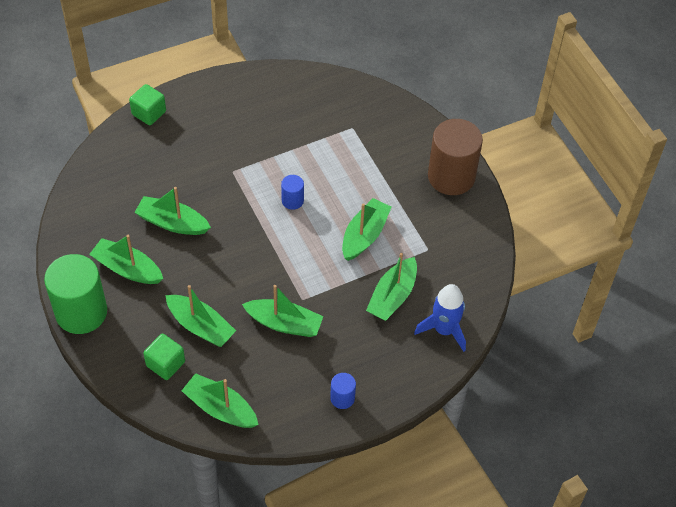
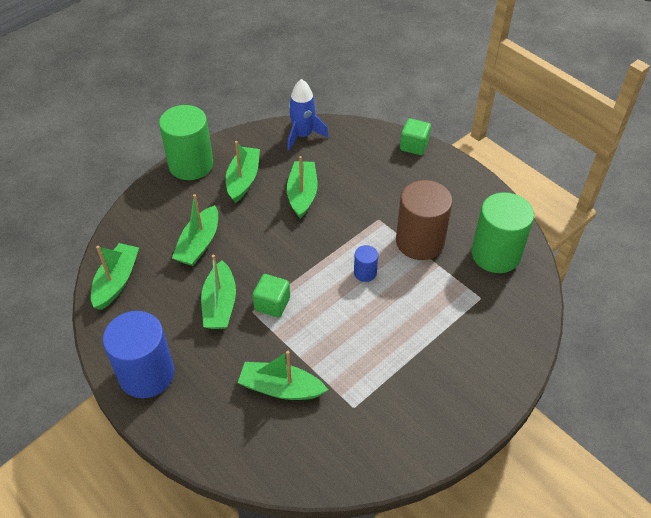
camera: 75 degrees right, 5 degrees down
green cube [143,334,185,380] -> green cube moved to [253,274,290,317]
blue cylinder [330,373,356,409] -> blue cylinder [103,311,174,398], size x2.18
green boat [342,198,391,261] -> none
blue rocket [414,284,466,352] -> blue rocket moved to [287,79,329,151]
brown cylinder [428,119,483,195] -> brown cylinder moved to [396,180,452,260]
none -> green cylinder [472,192,534,273]

